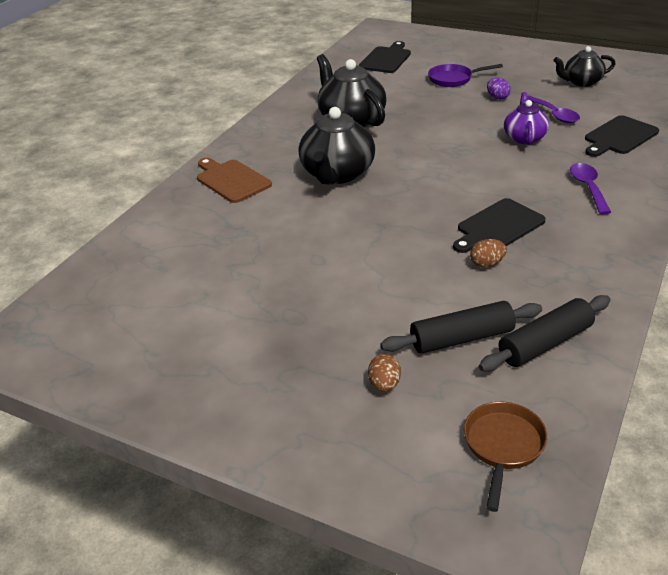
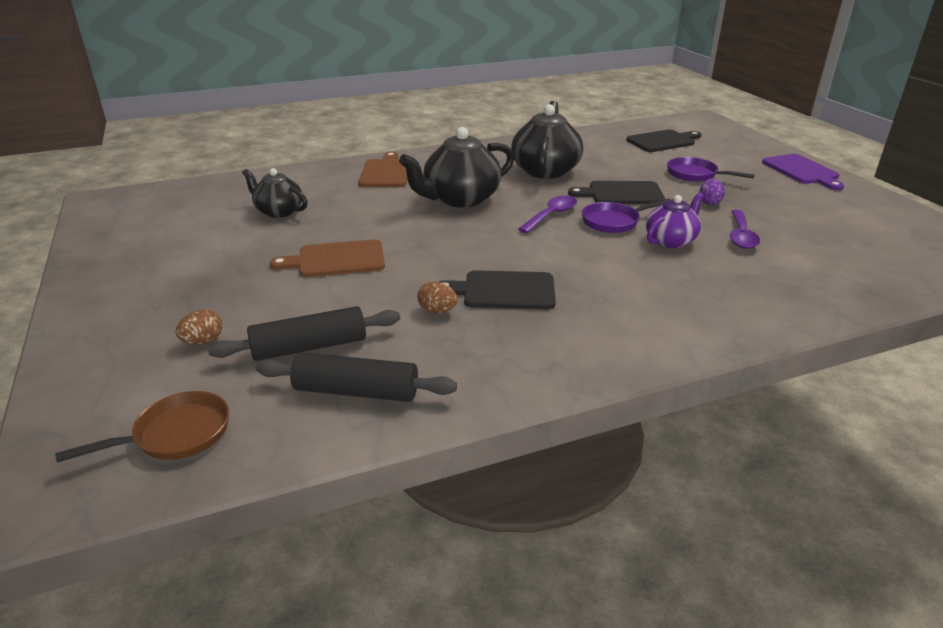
camera: 40 degrees right, 5 degrees down
black rolling pin [380,301,542,354] -> black rolling pin turned 45 degrees counterclockwise [208,306,400,361]
black teapot [554,46,616,87] -> black teapot moved to [242,168,308,218]
purple spoon [570,163,611,214] -> purple spoon moved to [518,196,577,233]
black cutting board [585,115,659,157] -> black cutting board moved to [568,181,665,204]
none -> brown cutting board [270,239,385,277]
none -> purple pan [581,199,671,233]
none -> purple cutting board [762,154,844,190]

